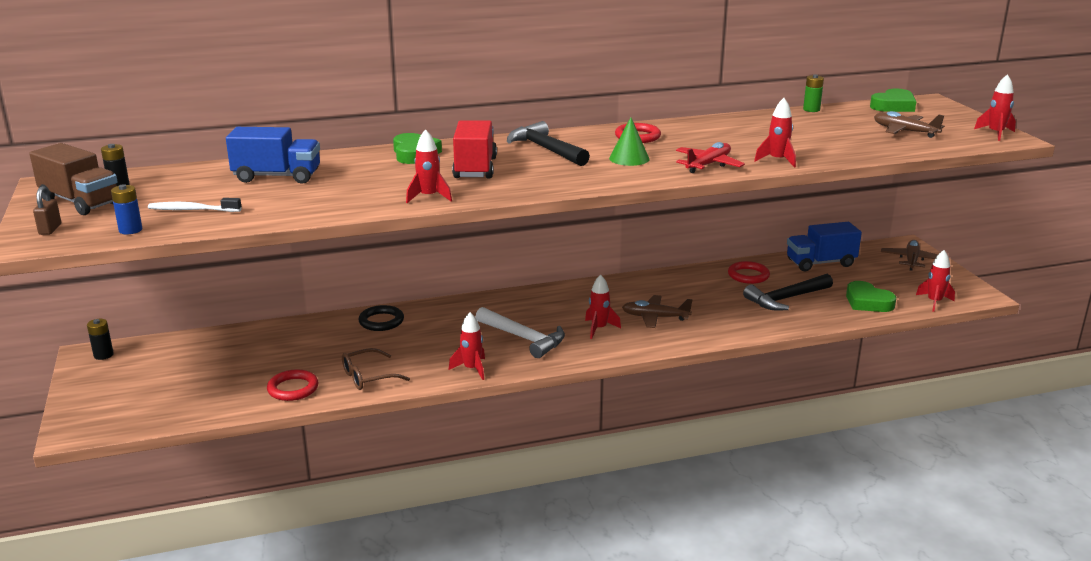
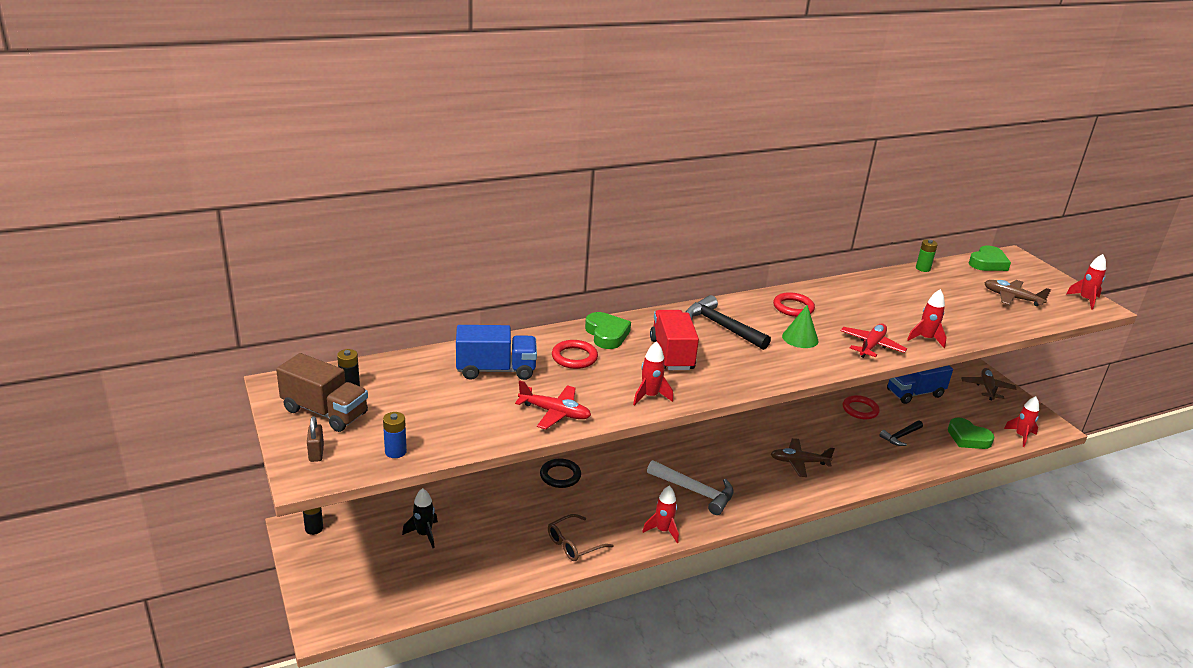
camera: 10 degrees left, 5 degrees up
white toothbrush [148,198,242,212] -> none
red ring [267,369,319,401] -> red ring moved to [552,340,598,369]
red rocket [585,274,621,339] -> none
black hammer [743,274,833,311] -> black hammer [879,420,923,446], size x0.62
none -> black rocket [402,488,438,548]
none -> red plane [515,380,591,429]

